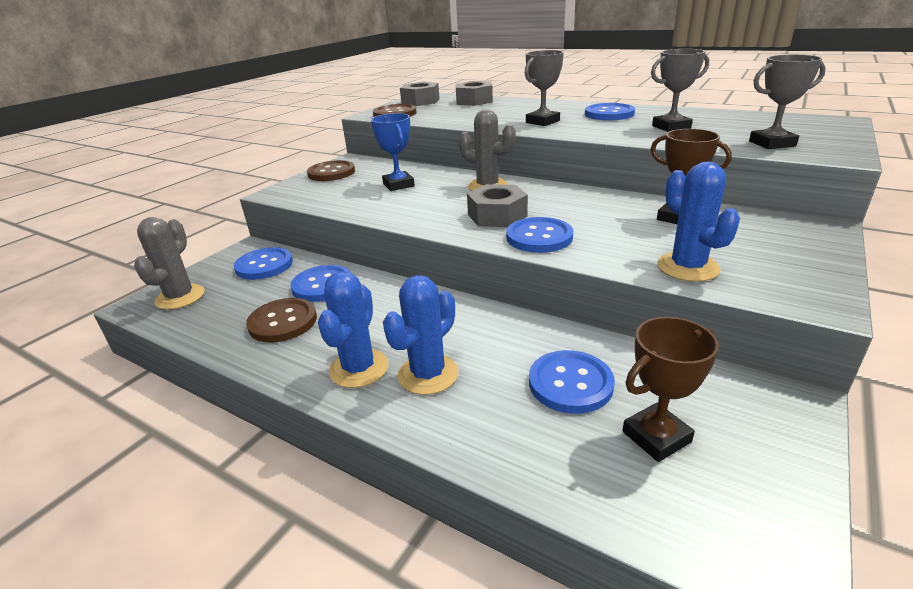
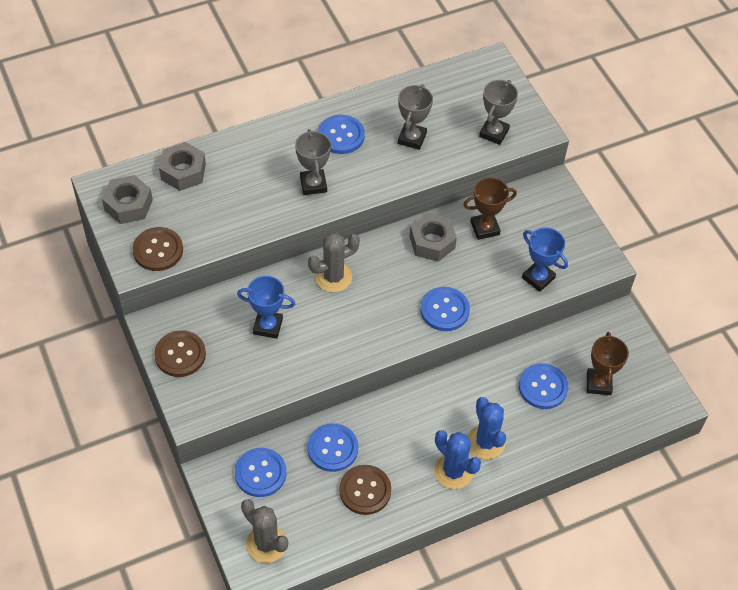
camera: 60 degrees left, 25 degrees up
grey nut [467,184,528,227] -> grey nut moved to [409,213,457,262]
blue cactus [657,162,740,282] -> blue trophy [522,227,568,292]

